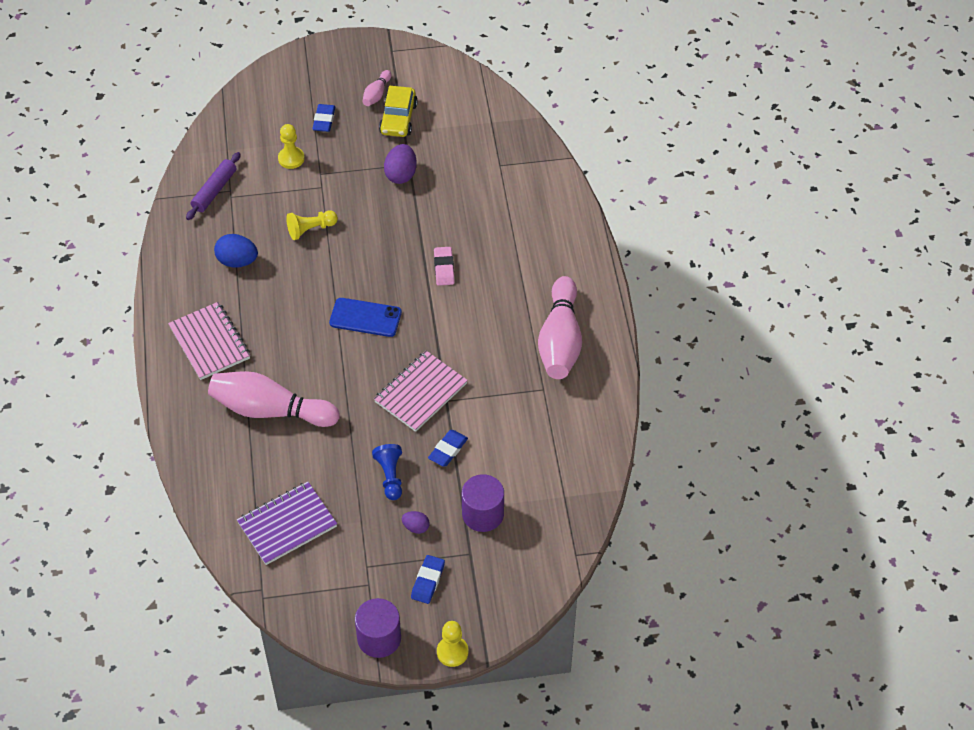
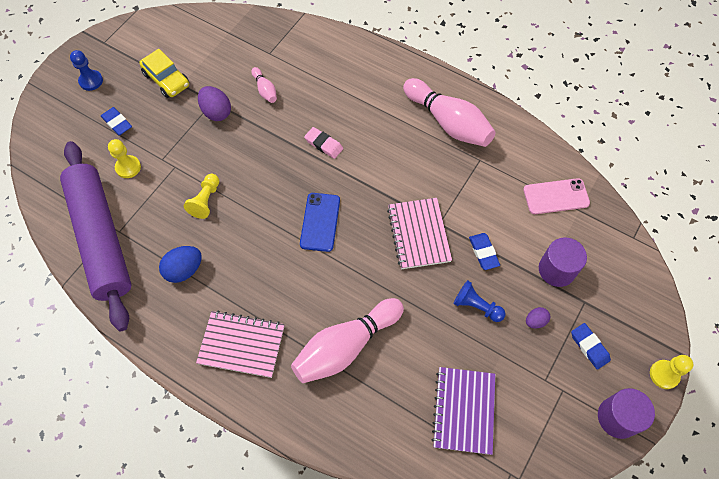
camera: 50 degrees left, 10 degrees up
purple rolling pin [186,152,241,220] -> purple rolling pin [60,141,132,331], size x2.30
blue phone [329,298,402,337] -> blue phone turned 45 degrees counterclockwise [300,193,340,252]
pink bowling pin [363,70,391,106] -> pink bowling pin moved to [251,67,277,103]
none -> blue pawn [70,50,103,91]
none -> pink phone [523,178,590,214]

